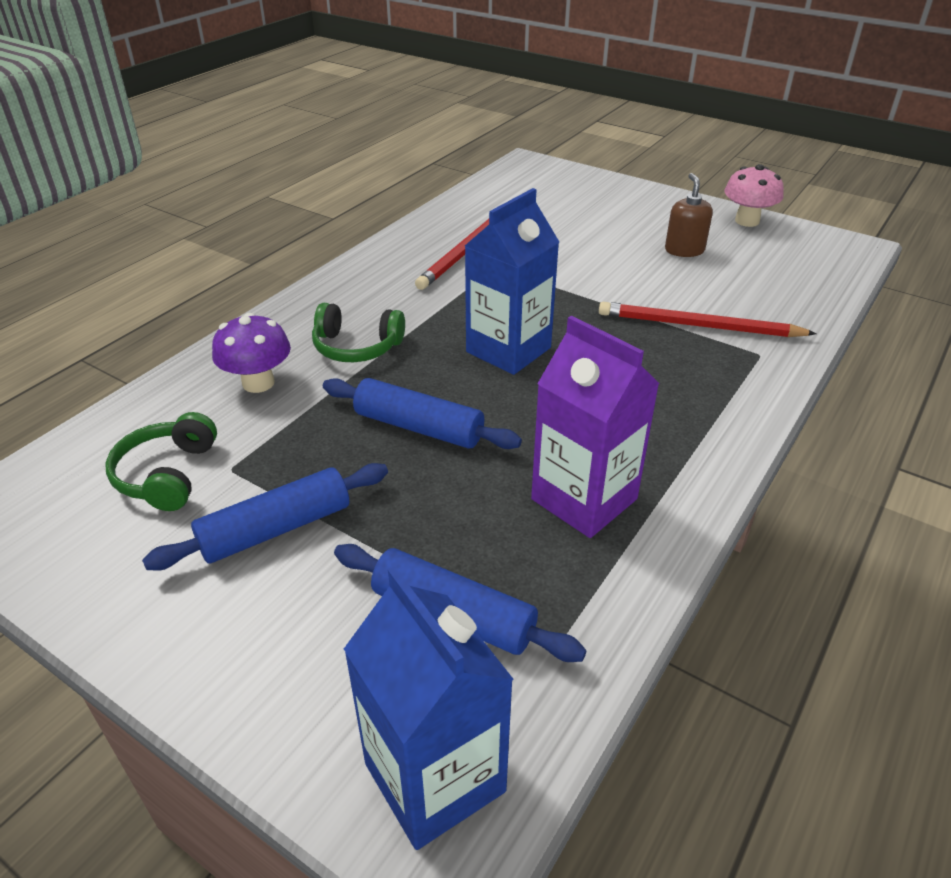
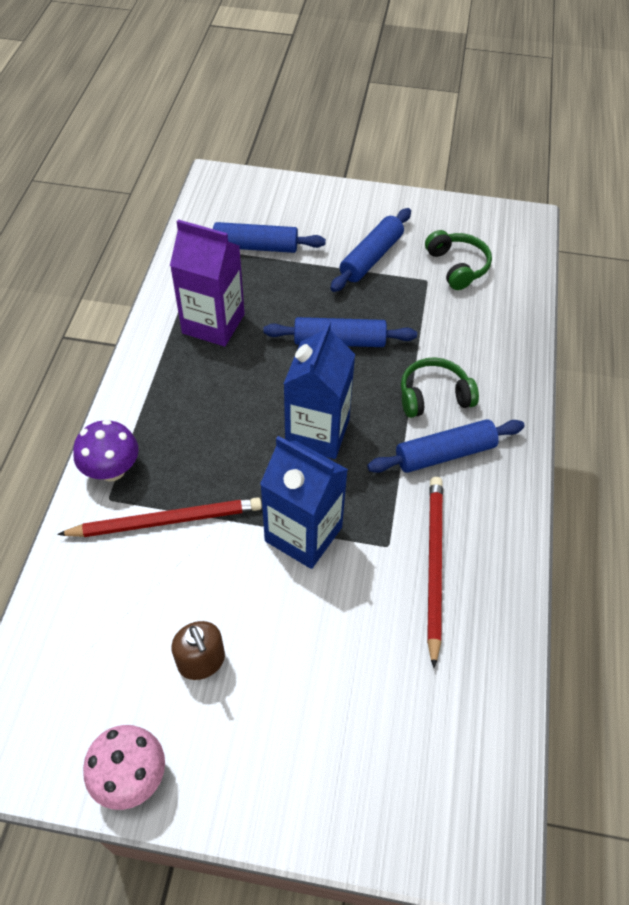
camera: 155 degrees right, 15 degrees up
purple mushroom [212,313,291,393] -> purple mushroom moved to [73,420,139,481]
blue carton [344,567,514,850] -> blue carton moved to [260,436,348,569]
none -> blue rolling pin [367,419,525,473]

